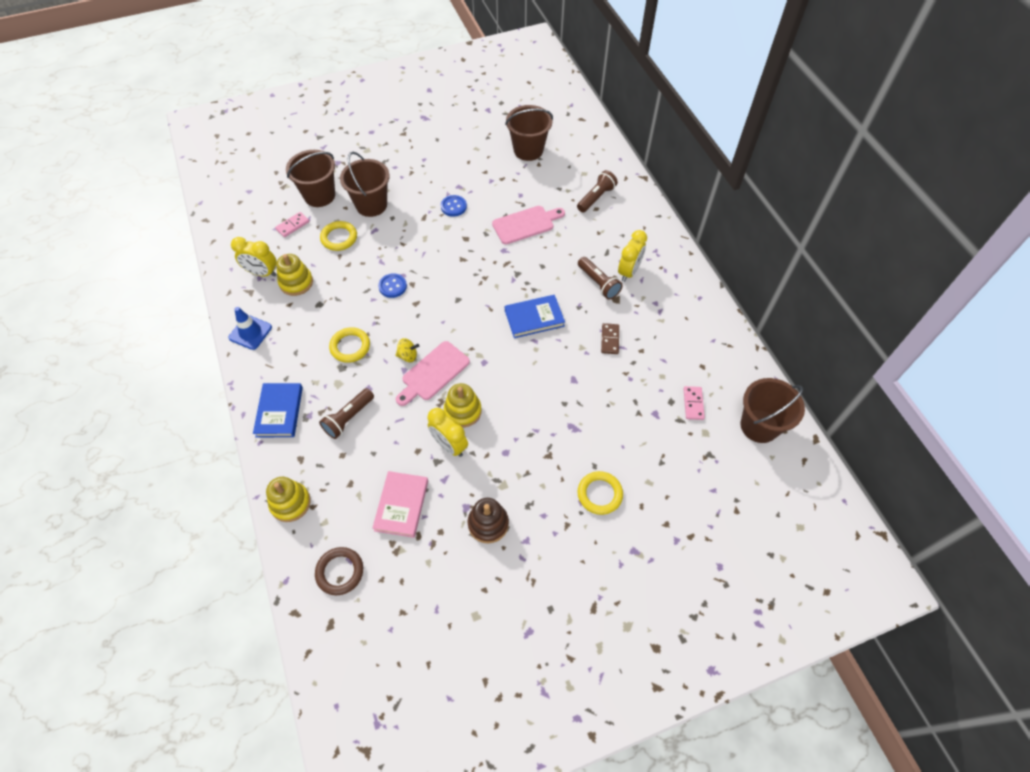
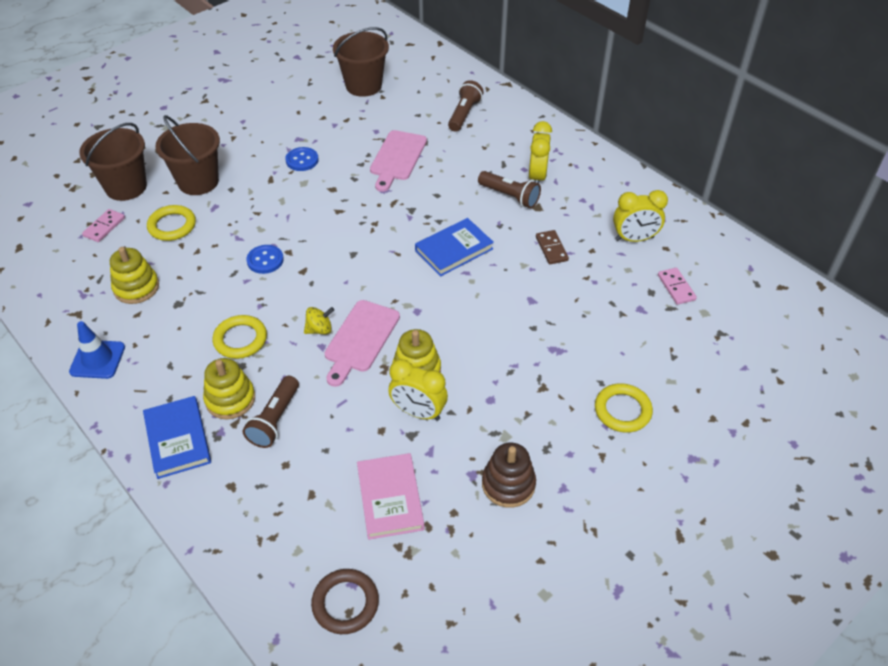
camera: 20 degrees left, 10 degrees down
yellow clock [231,237,277,277] -> yellow clock moved to [613,190,668,242]
yellow stacking toy [266,477,311,522] -> yellow stacking toy moved to [203,358,255,419]
pink cutting board [492,206,565,244] -> pink cutting board turned 150 degrees clockwise [370,130,427,192]
brown bucket [741,378,805,443] -> none

